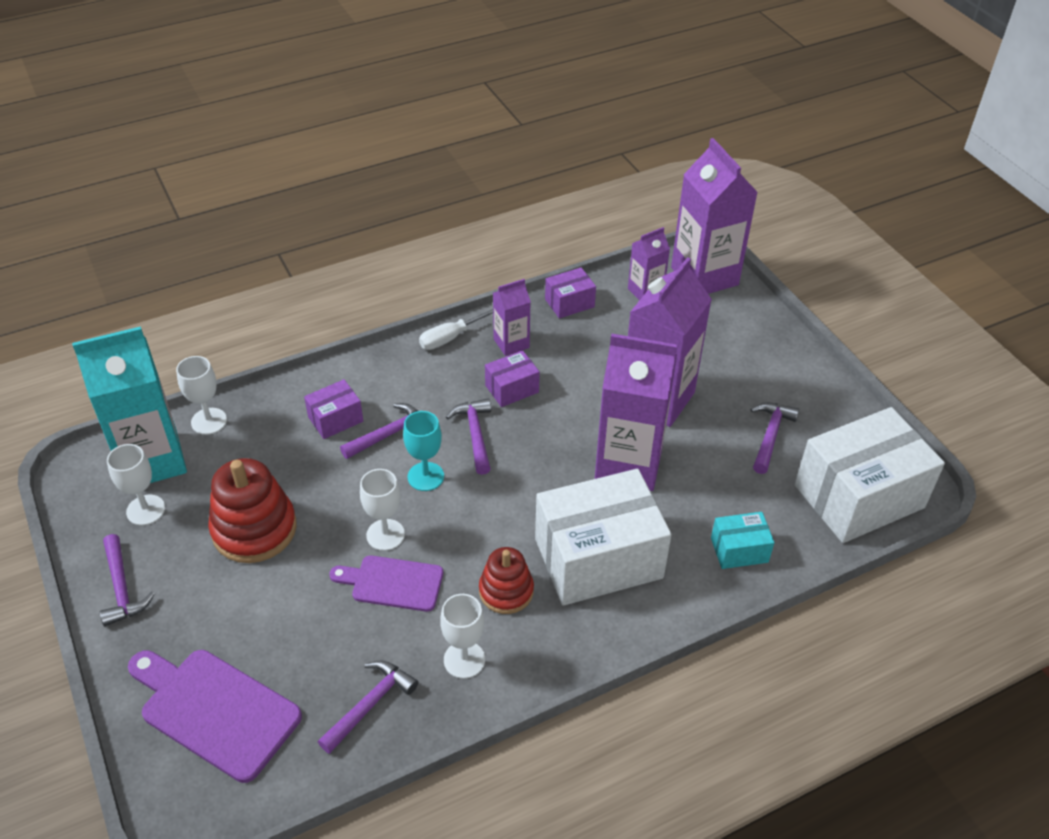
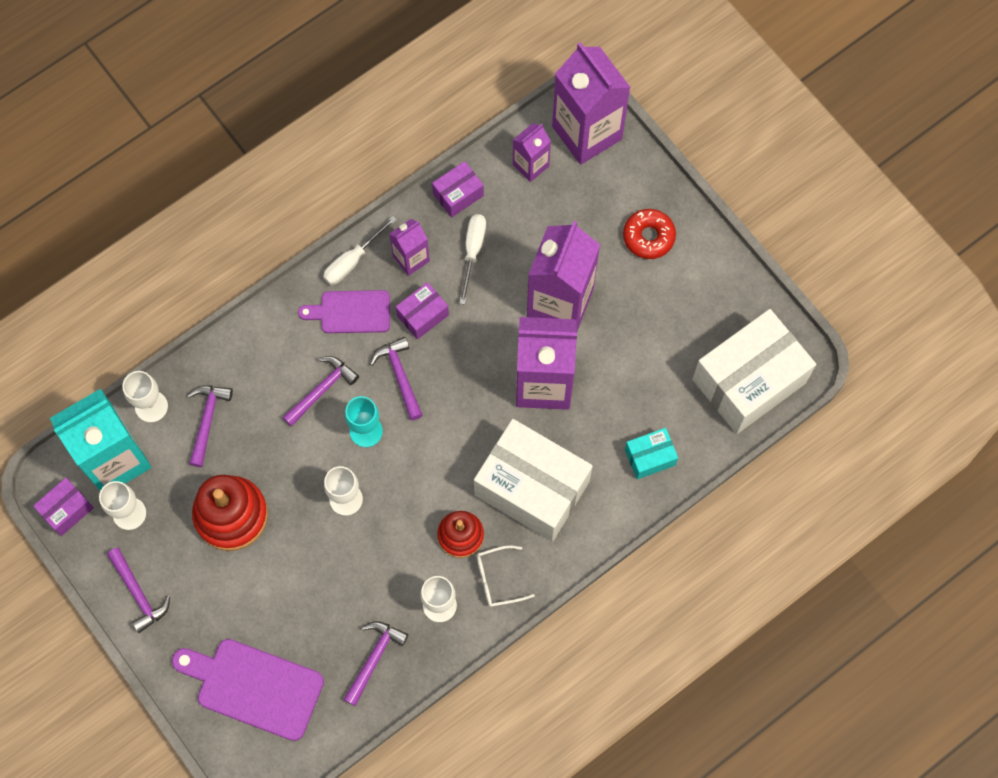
camera: 10 degrees left, 25 degrees up
purple box [304,379,363,439] -> purple box moved to [33,478,94,536]
purple cutting board [329,555,443,612] -> purple cutting board moved to [298,290,390,333]
white box [535,469,672,606] -> white box turned 60 degrees clockwise [474,419,593,541]
purple hammer [751,402,799,474] -> purple hammer moved to [187,385,233,467]
none -> white screwdriver [459,214,486,305]
none -> white glasses [477,545,535,607]
none -> red donut [623,209,676,259]

